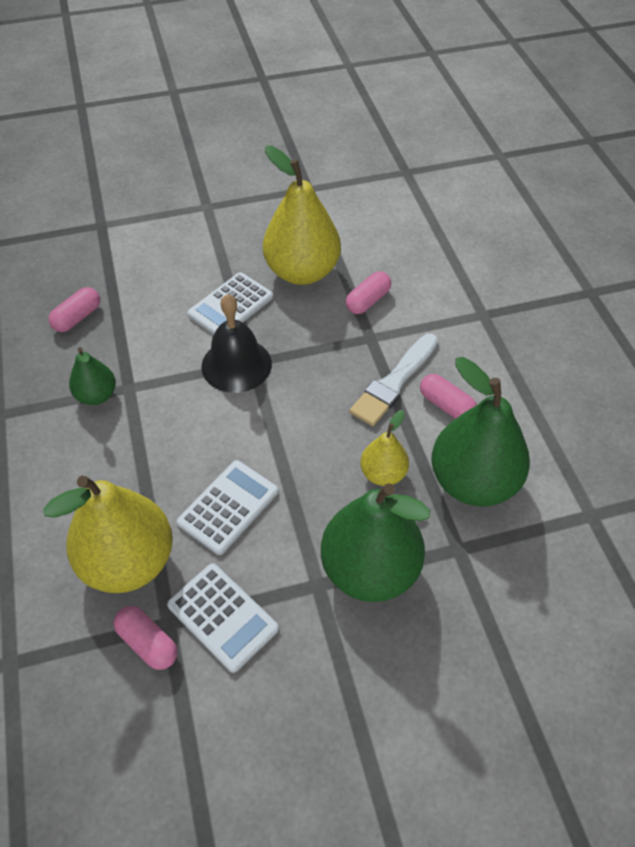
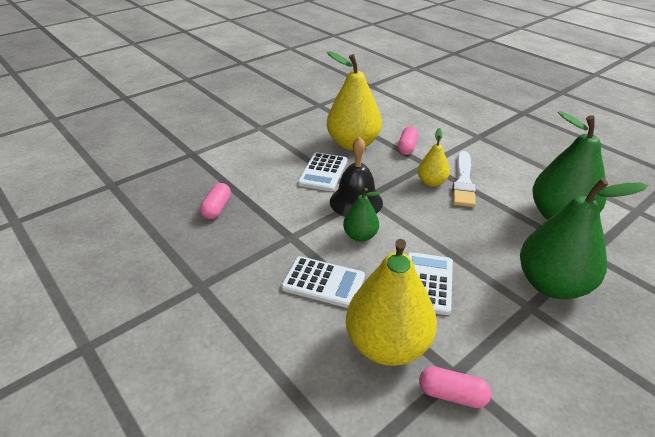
camera: 25 degrees left, 15 degrees down
green pear [69,347,116,405] -> green pear moved to [343,188,380,242]
white calculator [167,563,279,673] -> white calculator moved to [281,256,365,308]
yellow pear [360,410,409,486] -> yellow pear moved to [418,128,450,187]
pink capsule [420,374,477,419] -> none

